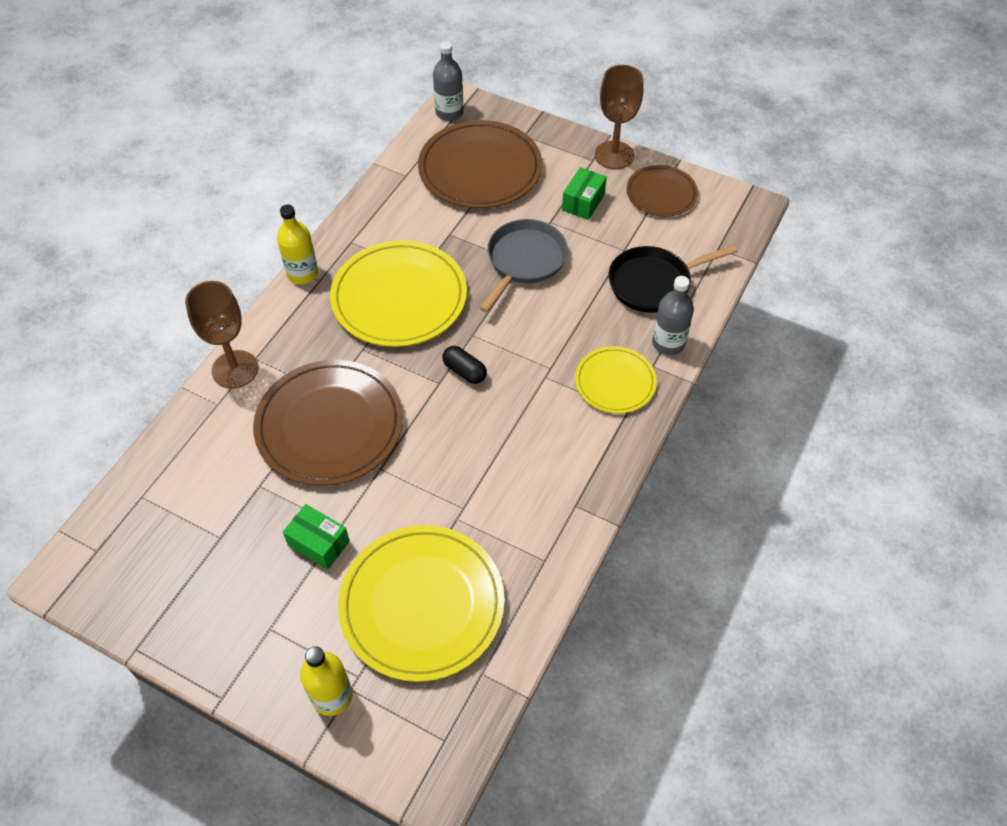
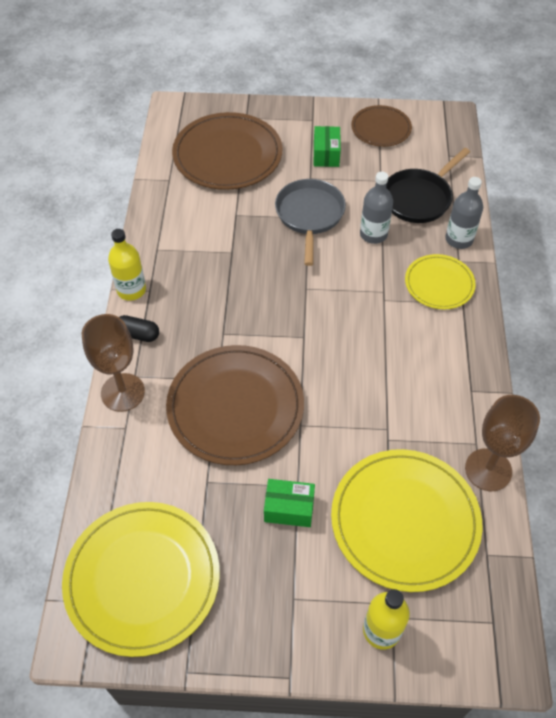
camera: 25 degrees left, 0 degrees up
yellow plate [330,240,467,347] -> yellow plate moved to [62,502,220,657]
grey bottle [433,41,463,121] -> grey bottle moved to [360,172,393,244]
black capsule [442,346,487,384] -> black capsule moved to [120,315,159,342]
brown goblet [594,65,643,169] -> brown goblet moved to [465,395,540,491]

